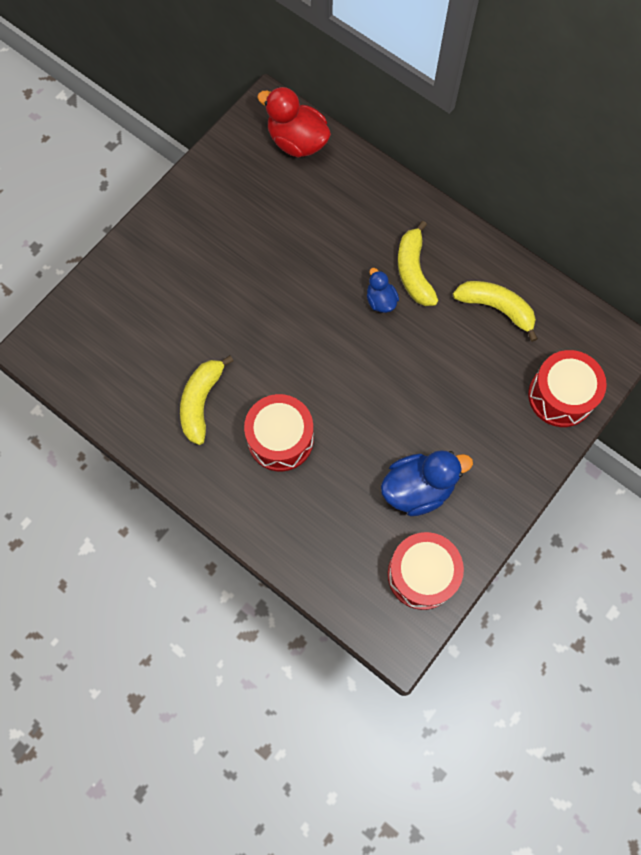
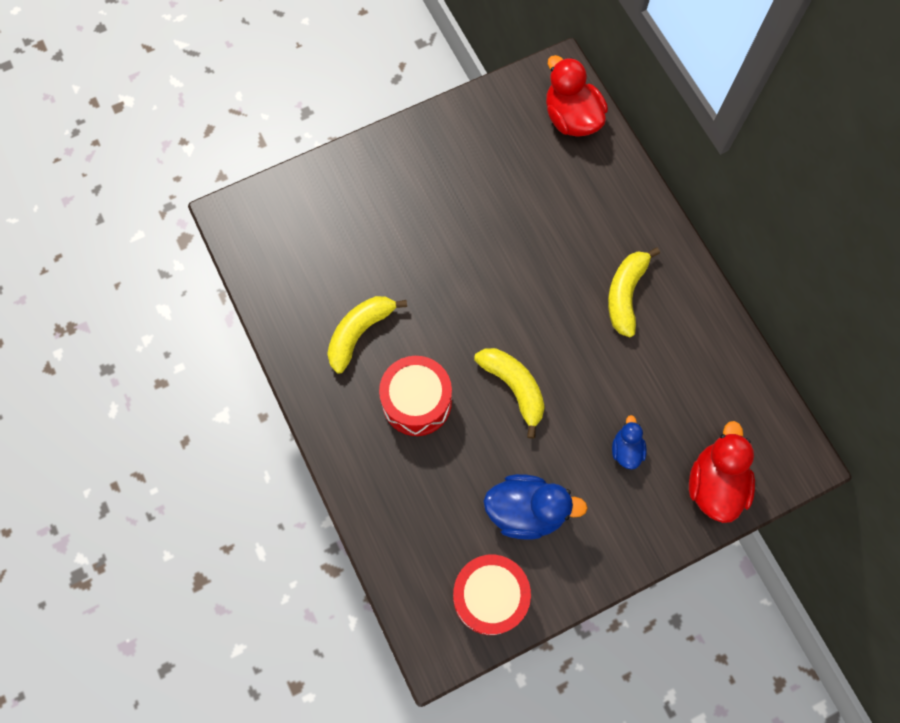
camera: 25 degrees right, 0 degrees up
blue duck [367,268,399,313] -> blue duck moved to [612,415,647,470]
yellow banana [453,281,538,342] -> yellow banana moved to [474,348,545,439]
red drum [528,350,607,427] -> red duck [689,421,755,523]

